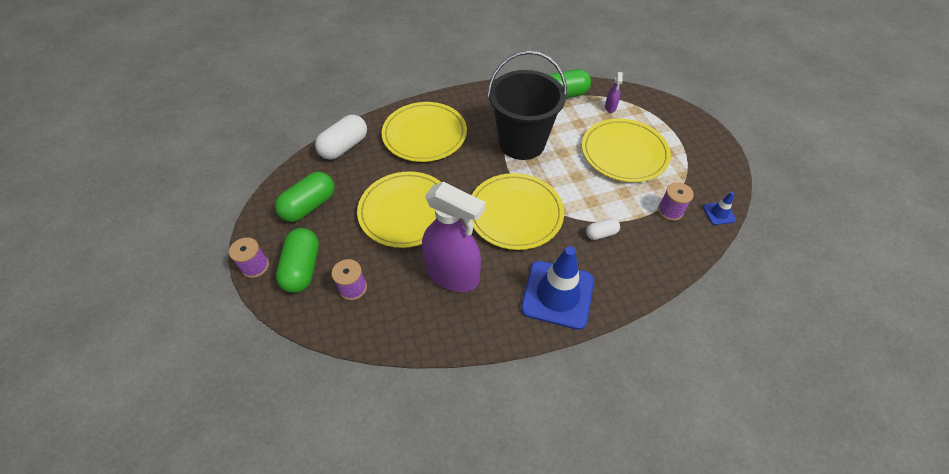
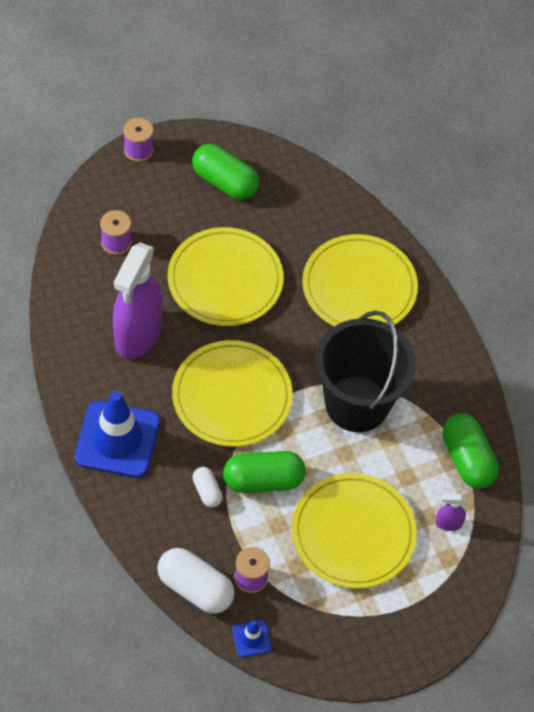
camera: 80 degrees right, 5 degrees up
green capsule [276,228,319,293] -> green capsule moved to [223,451,306,493]
white capsule [315,115,367,160] -> white capsule moved to [157,548,235,614]

